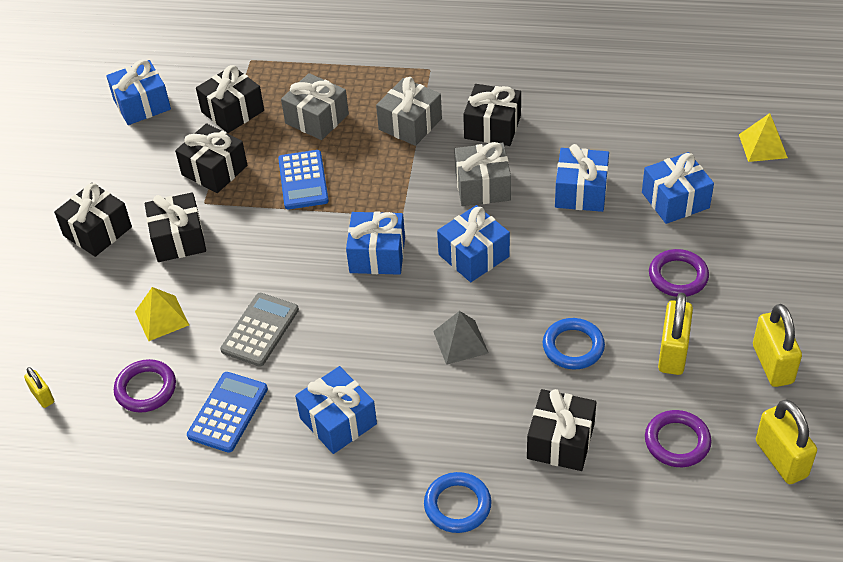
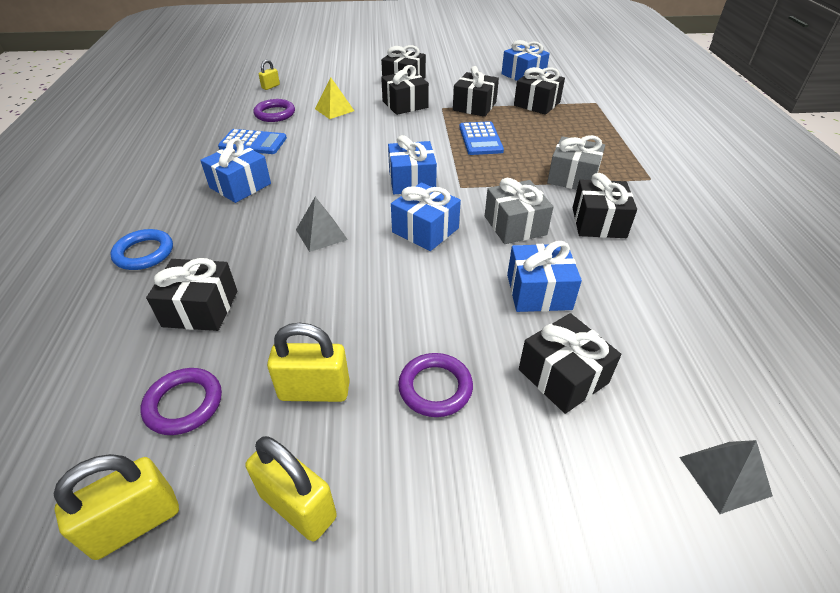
camera: 75 degrees right, 5 degrees down
grey calculator [220,293,299,367] -> none
blue calculator [278,150,329,209] -> blue calculator turned 75 degrees counterclockwise [459,121,504,155]
grey gift [281,73,349,140] -> none
blue ring [543,318,605,369] -> none
blue gift [642,152,714,224] -> black gift [519,313,621,414]
yellow pyramid [739,113,788,162] -> grey pyramid [679,440,773,514]
yellow padlock [753,304,802,387] -> yellow padlock turned 60 degrees clockwise [245,436,337,542]

